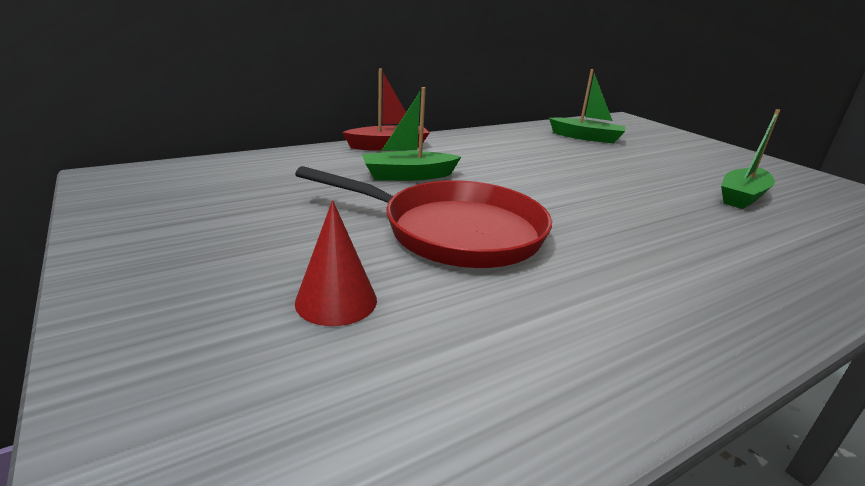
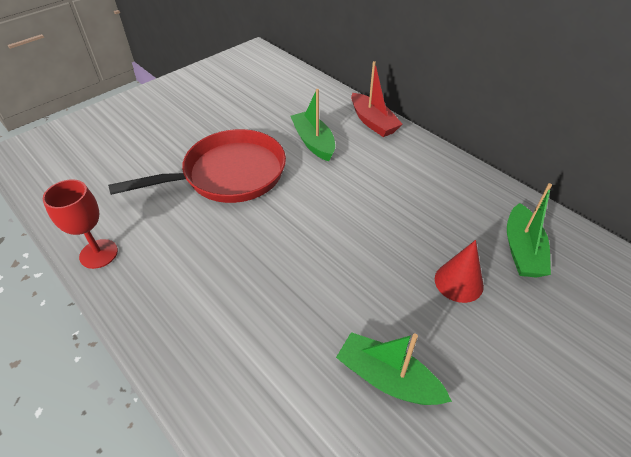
camera: 80 degrees right, 20 degrees up
red pan [295,166,552,268] -> red pan turned 120 degrees counterclockwise [108,129,286,203]
red cone [295,200,377,326] -> red cone moved to [435,240,484,303]
none -> red goblet [43,179,118,269]

